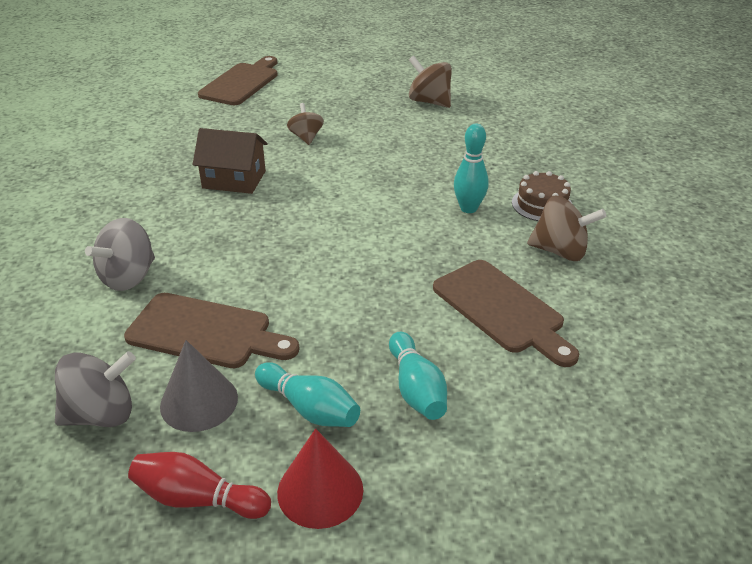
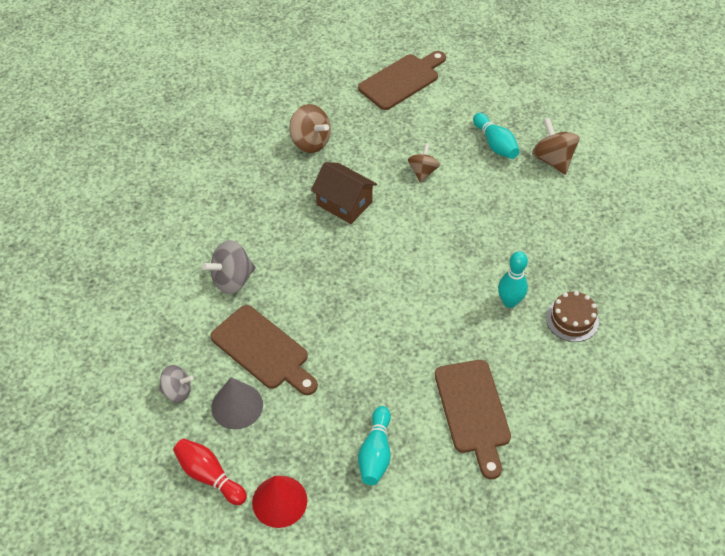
camera: 25 degrees right, 15 degrees up
grey spinning top [55,351,136,427] -> grey spinning top [158,365,194,403], size x0.67
turquoise bowling pin [255,362,360,427] -> turquoise bowling pin moved to [473,113,520,159]
brown spinning top [527,196,606,261] -> brown spinning top moved to [289,104,331,153]

